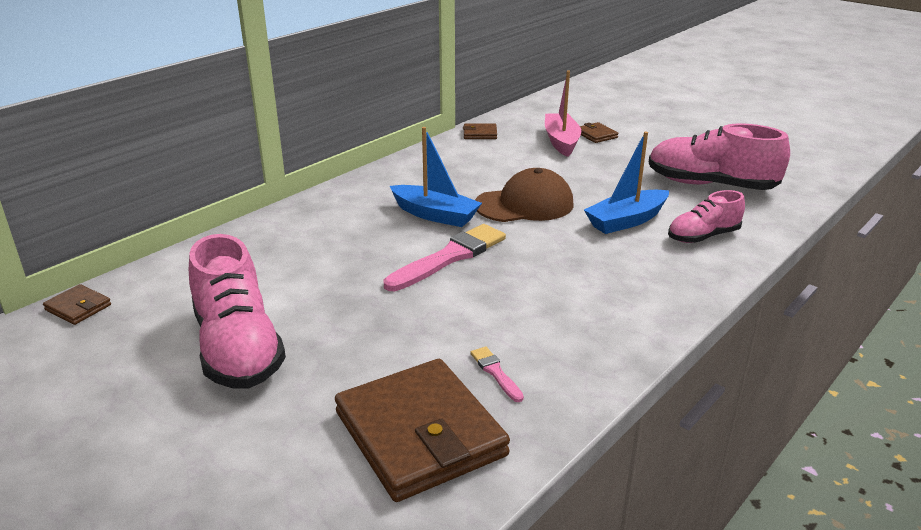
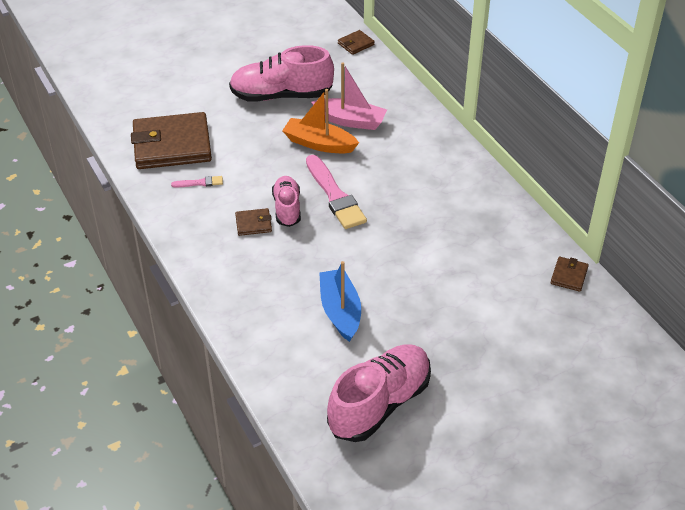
camera: 110 degrees right, 15 degrees up
blue boat [390,127,482,227] -> none
brown cap [475,168,573,222] -> none
pink boat [545,70,581,157] -> pink boat moved to [311,62,387,130]
brown wallet [580,122,618,143] -> brown wallet moved to [235,208,272,236]
pink shoe [668,190,745,243] -> pink shoe moved to [272,176,301,227]
none -> orange boat [282,89,359,153]

